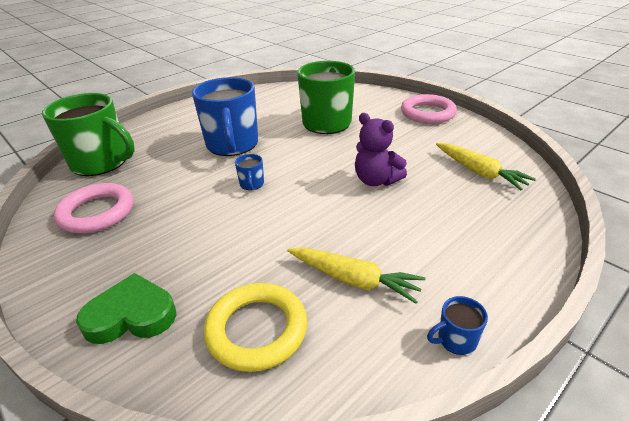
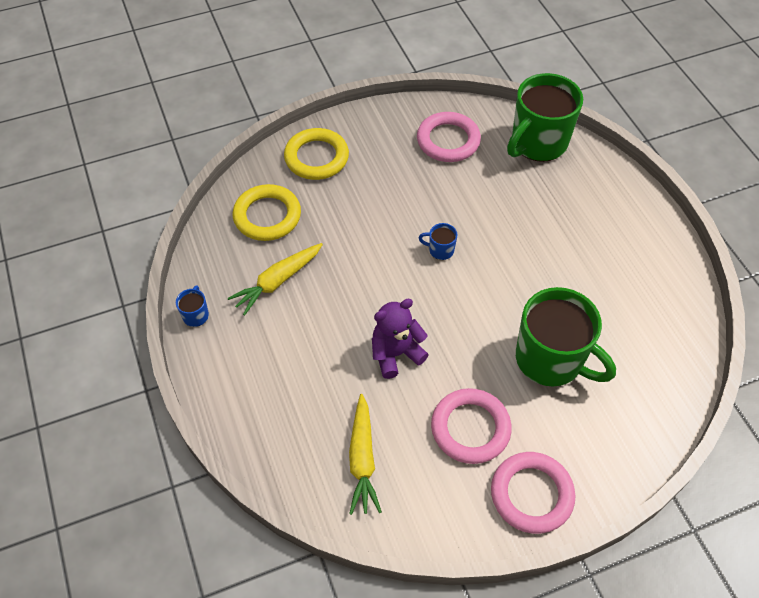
camera: 110 degrees right, 20 degrees up
green heart [76,273,176,344] -> yellow ring [284,128,349,180]
blue mug [192,77,258,156] -> none
yellow carrot [436,143,536,190] -> yellow carrot turned 75 degrees counterclockwise [349,394,382,515]
none -> pink ring [431,388,512,464]

